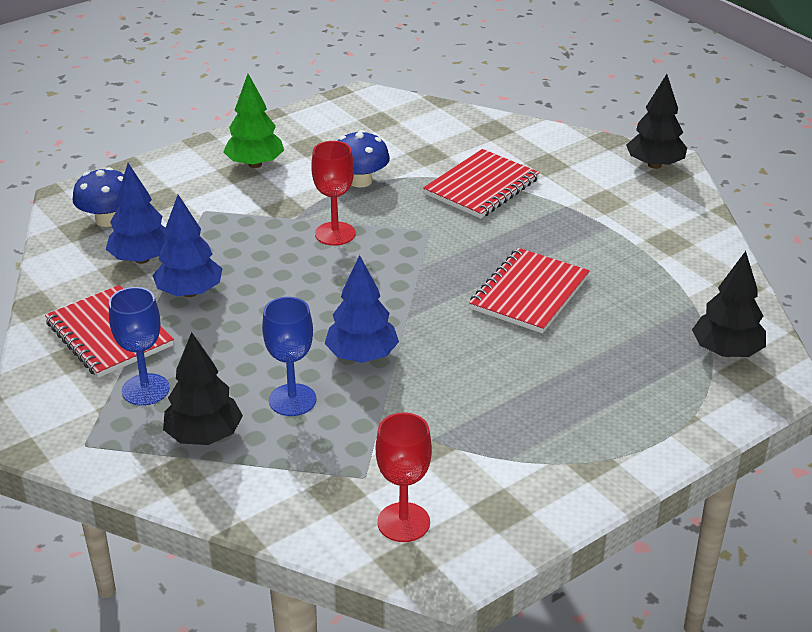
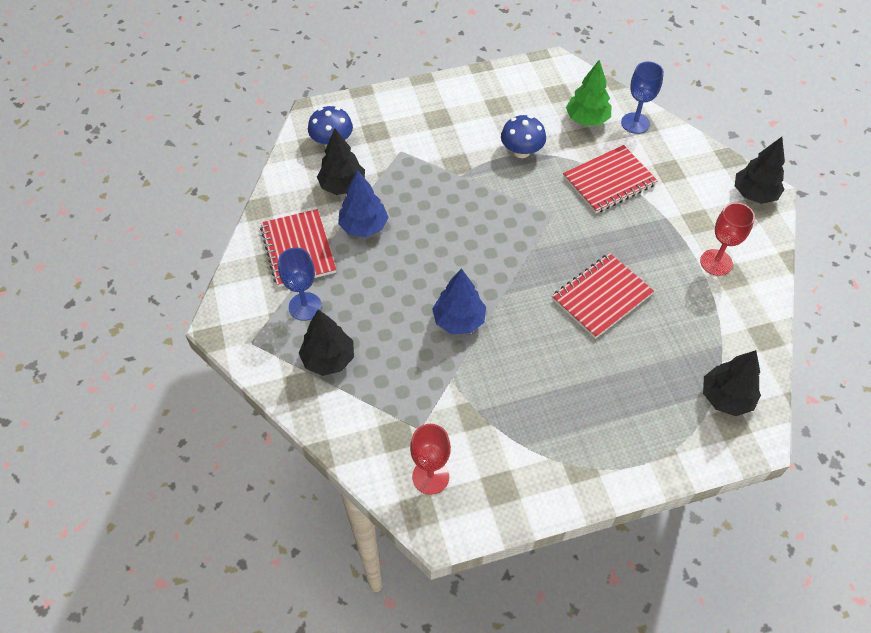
camera: 20 degrees right, 20 degrees up
blue tree [106,163,167,264] -> black tree [317,128,365,195]
green tree [223,74,284,168] -> green tree moved to [566,60,611,126]
blue goblet [262,297,316,416] -> blue goblet moved to [621,61,664,134]
red goblet [311,141,355,246] -> red goblet moved to [700,202,755,276]

